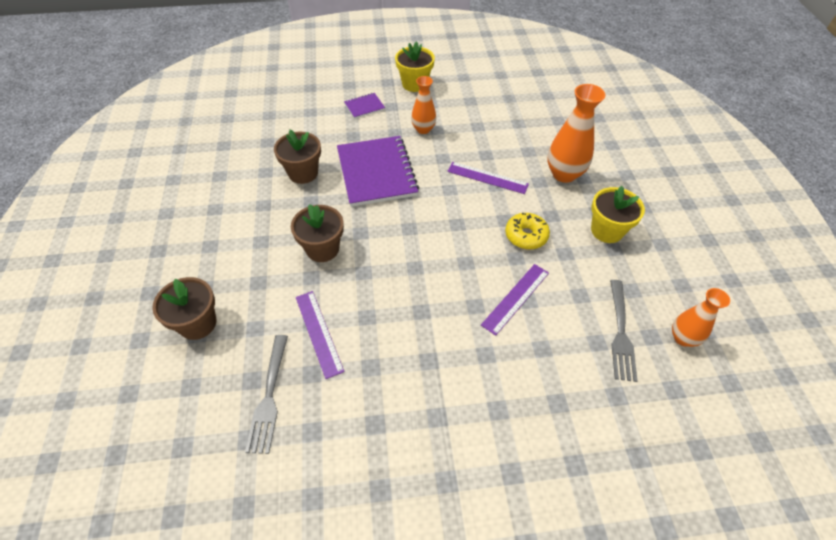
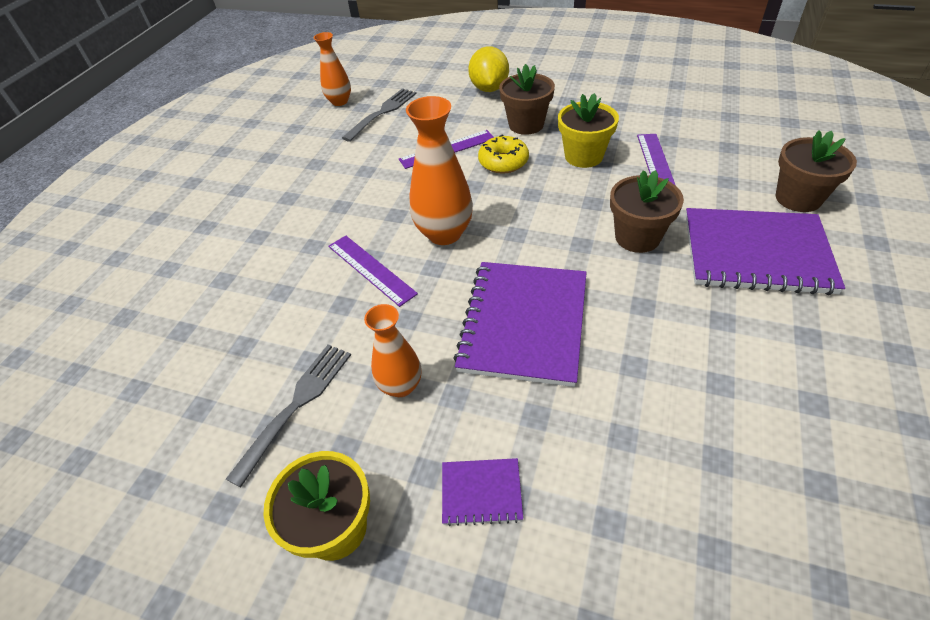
camera: 150 degrees left, 5 degrees down
grey fork [245,335,288,454] -> grey fork moved to [226,344,351,488]
brown flower pot [274,129,321,184] -> brown flower pot moved to [499,64,555,135]
yellow donut [505,213,550,249] -> yellow donut moved to [478,134,529,174]
orange vase [547,84,605,183] -> orange vase moved to [406,96,473,245]
yellow flower pot [591,186,645,243] -> yellow flower pot moved to [558,93,619,168]
none -> yellow lemon [468,46,509,92]
none -> purple notebook [686,208,845,295]

